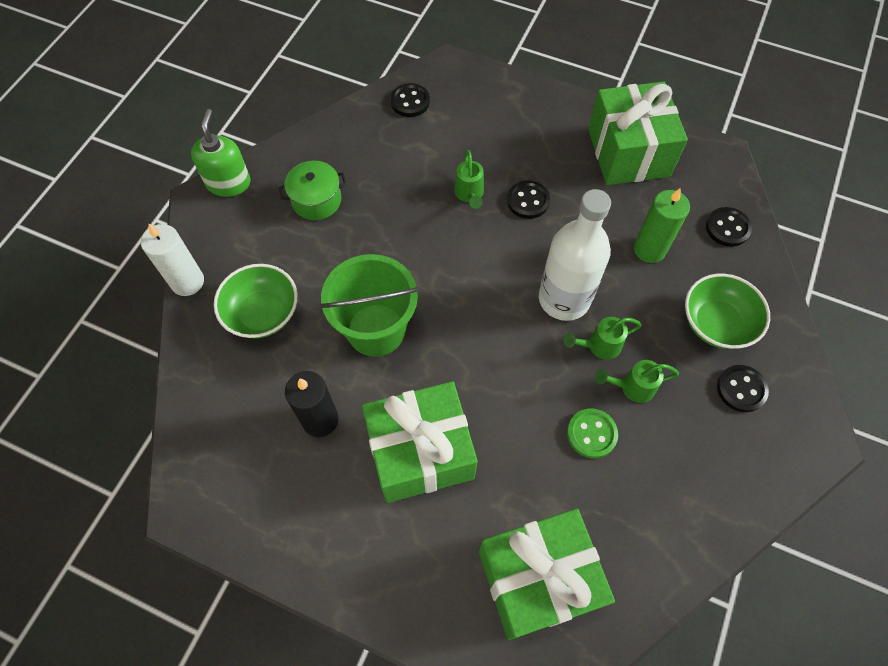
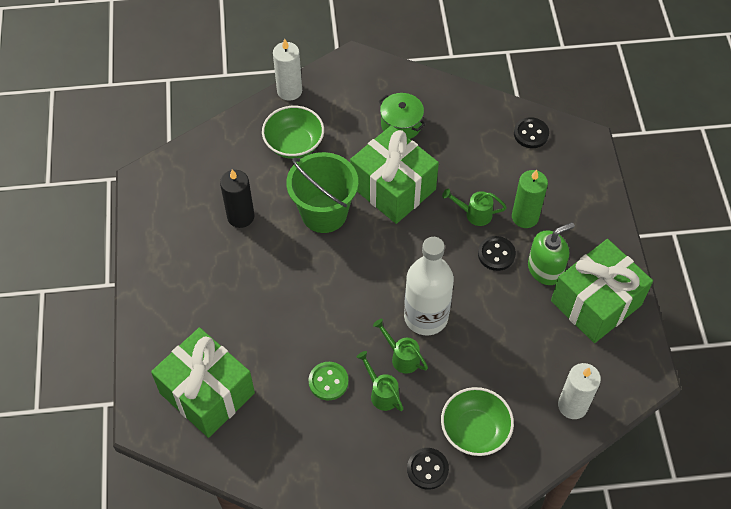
camera: 60 degrees right, 5 degrees down
green soap dispenser [191,109,250,197] -> green soap dispenser moved to [528,222,575,285]
green gift [362,381,478,503] -> green gift moved to [350,125,439,224]
green watering can [454,150,484,209] -> green watering can turned 45 degrees clockwise [442,188,507,226]
green candle [634,188,690,263] -> green candle moved to [512,169,548,228]
black button [706,207,752,247] -> white candle [558,363,601,419]

